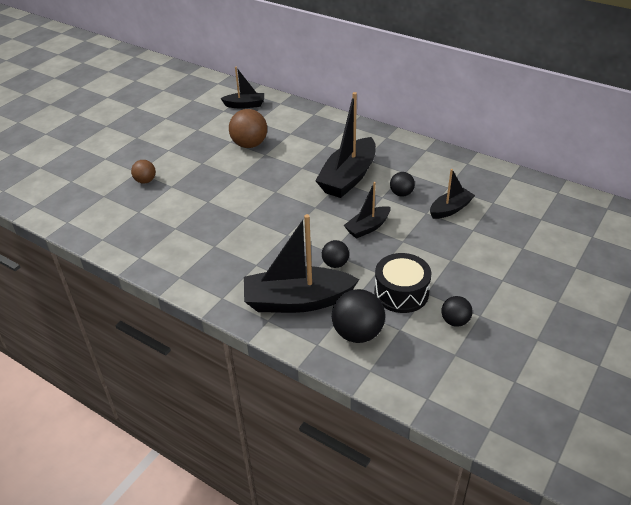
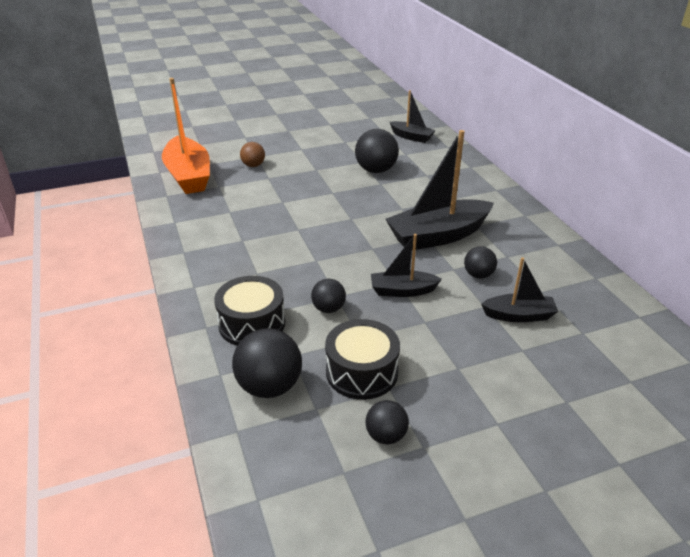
camera: 35 degrees right, 5 degrees down
brown ball [229,109,267,148] -> black ball [355,129,399,173]
black boat [244,214,359,313] -> black drum [214,276,285,346]
none -> orange boat [162,78,210,194]

